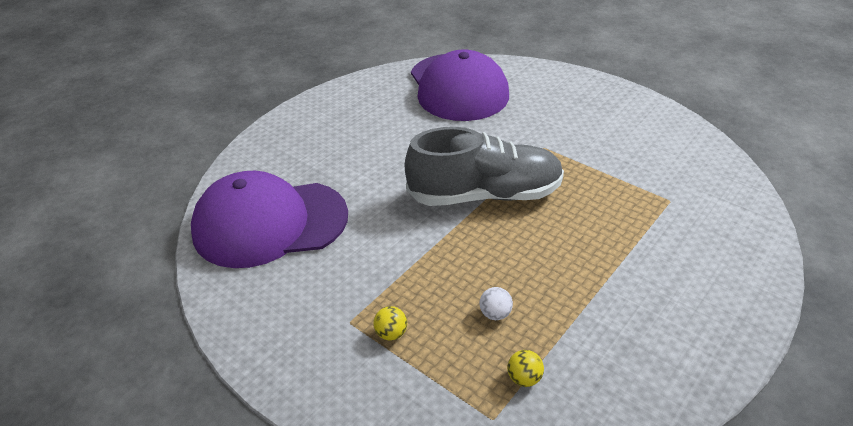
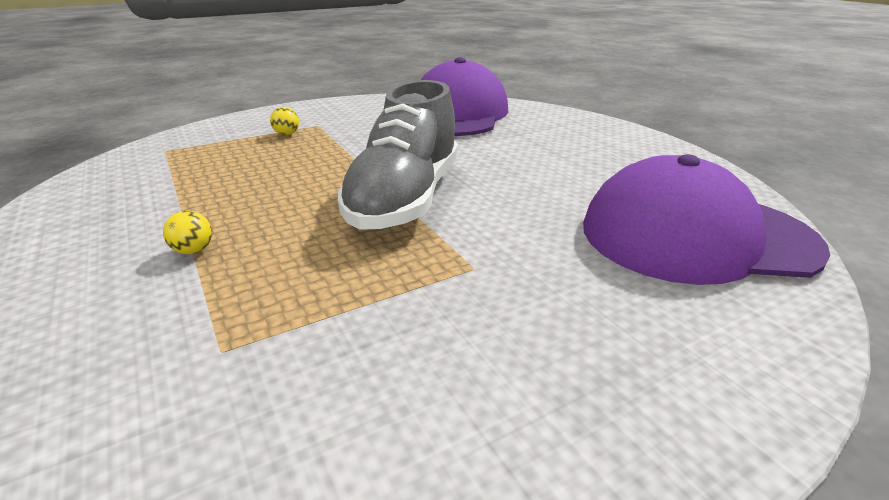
camera: 110 degrees right, 10 degrees down
white ball [479,287,513,320] -> none
yellow ball [507,350,544,387] -> yellow ball moved to [163,211,212,254]

